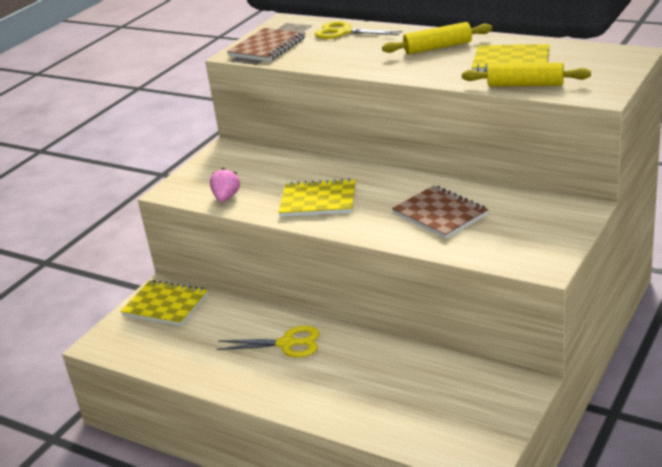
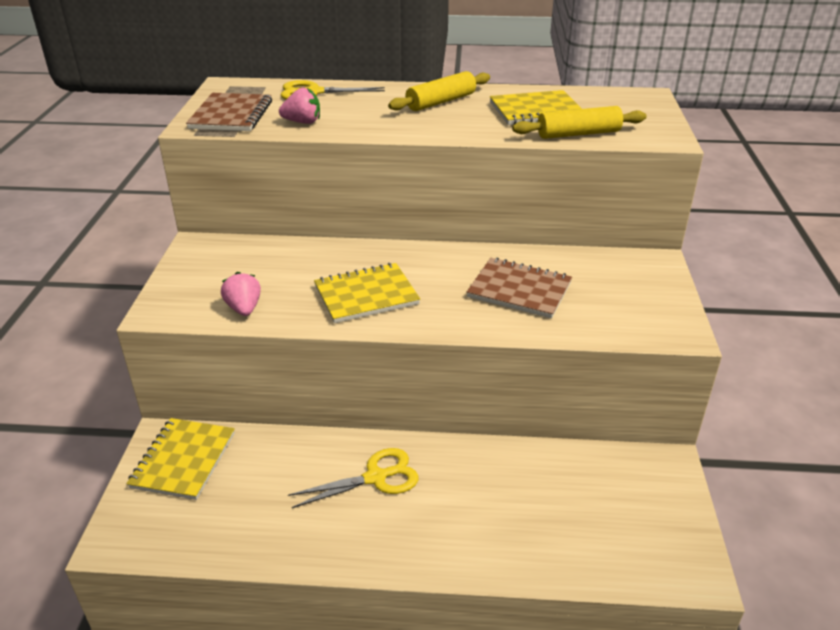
camera: 30 degrees left, 5 degrees up
yellow notebook [120,280,208,326] -> yellow notebook turned 75 degrees counterclockwise [127,418,235,500]
none -> pink strawberry [279,88,320,124]

